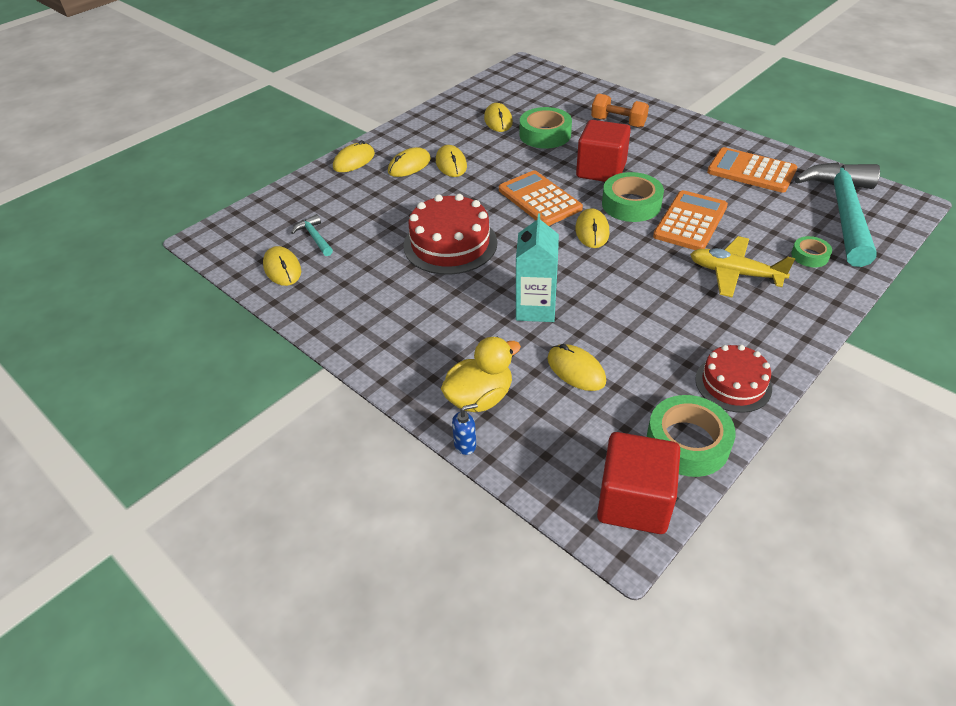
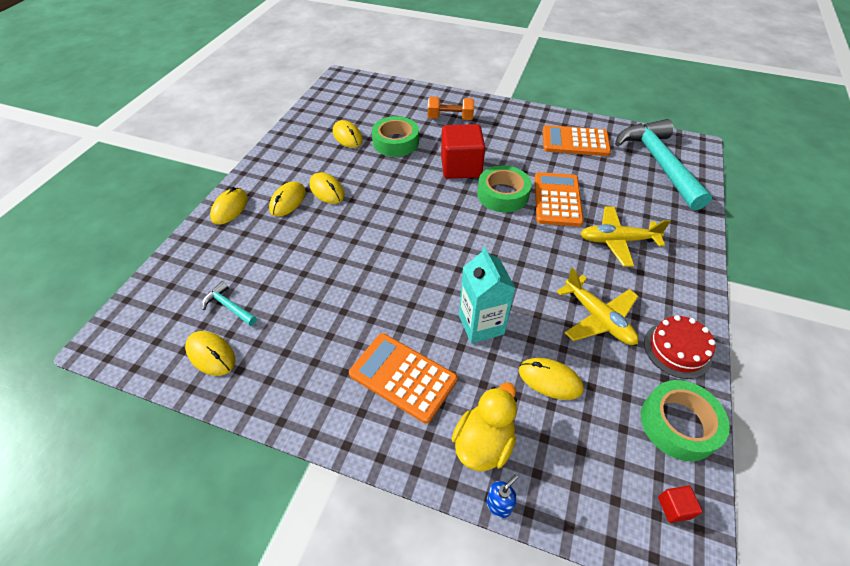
camera: 25 degrees left, 5 degrees up
red cake [404,194,497,275] -> none
orange calculator [499,170,583,226] -> orange calculator moved to [349,333,458,424]
yellow mouse [575,208,610,248] -> none
red cube [597,432,680,534] -> red cube [658,486,703,523], size x0.41
green tape [791,236,832,267] -> none
none -> yellow plane [557,268,639,345]

